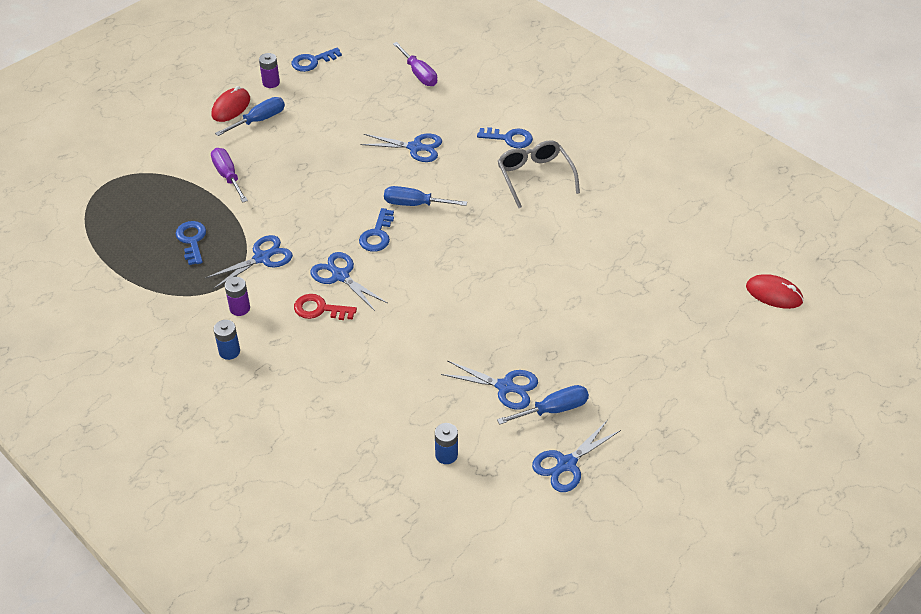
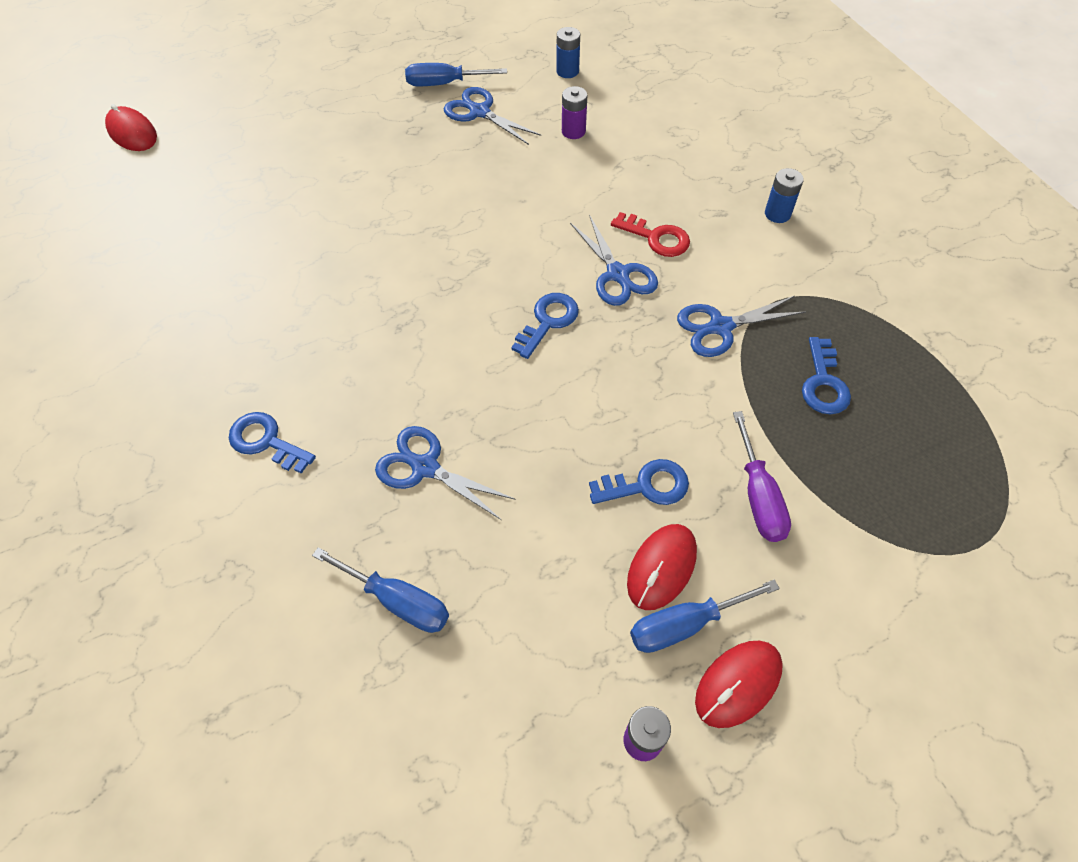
camera: 160 degrees left, 10 degrees up
purple battery [225,277,250,316] -> purple battery moved to [562,86,587,139]
blue key [291,48,342,72] -> blue key moved to [589,459,689,505]
blue screwdriver [384,186,467,206] -> blue screwdriver moved to [312,547,449,633]
purple screwdriver [393,42,437,86] -> none
grey glasses [497,140,580,208] -> none
blue scissors [532,420,621,492] -> none
none -> red mouse [627,524,697,610]

